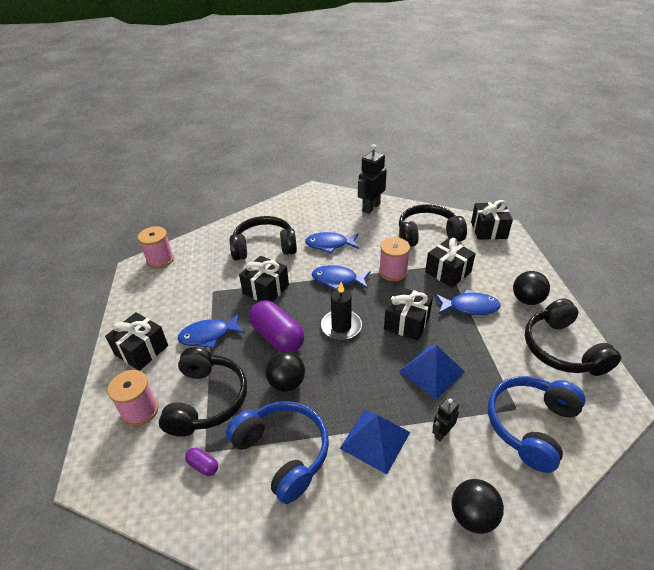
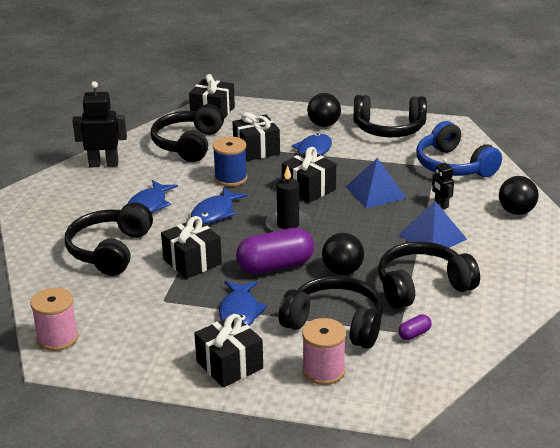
camera: 70 degrees left, 10 degrees down
blue headphones [226,401,329,504] -> black headphones [378,242,480,309]
black robot [358,144,387,214] -> black robot turned 120 degrees clockwise [72,81,127,167]
pink spool [379,237,410,282] -> blue spool [213,137,247,187]

